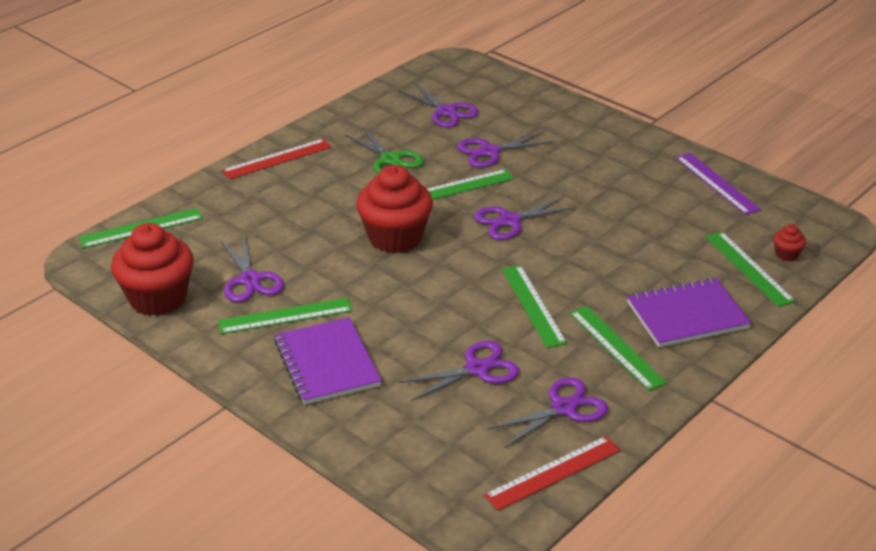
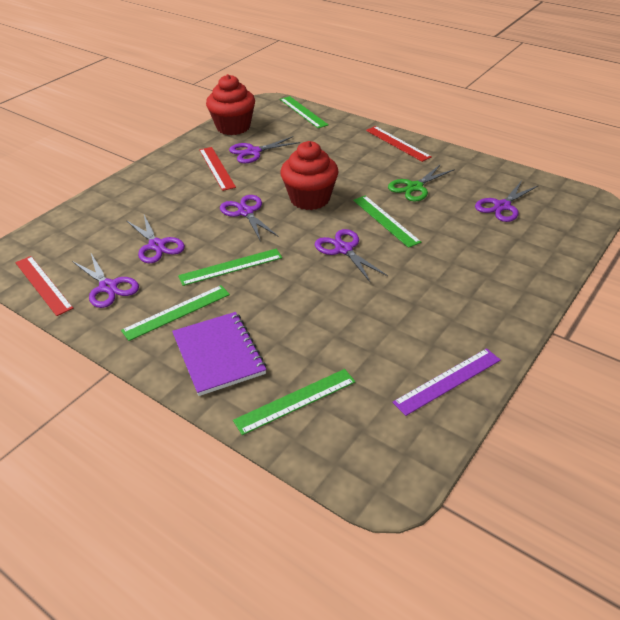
camera: 85 degrees right, 5 degrees up
green ruler [218,298,352,334] -> red ruler [199,147,236,191]
purple notebook [274,317,382,405] -> none
purple scissors [457,132,553,168] -> purple scissors moved to [220,195,278,242]
red cupcake [773,224,806,261] -> none

